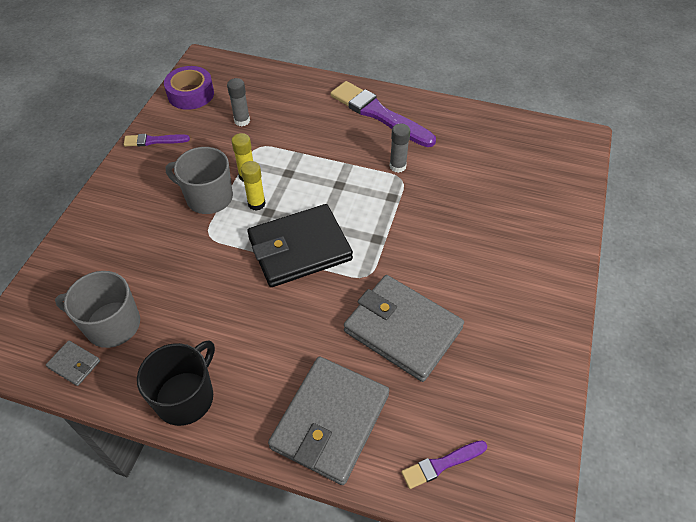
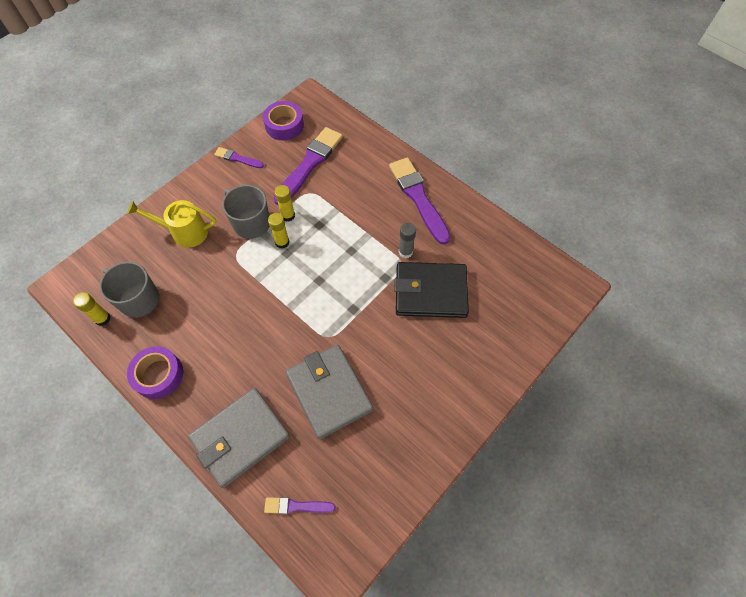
camera: 25 degrees right, 10 degrees up
grey wallet [46,341,100,386] -> yellow glue stick [73,292,111,326]
black mug [137,340,215,426] -> purple tape [127,346,183,399]
grey glue stick [227,78,250,126] -> purple brush [274,127,343,206]
black wallet [247,204,353,287] -> black wallet moved to [394,262,469,318]
none -> yellow watering can [127,200,216,248]

